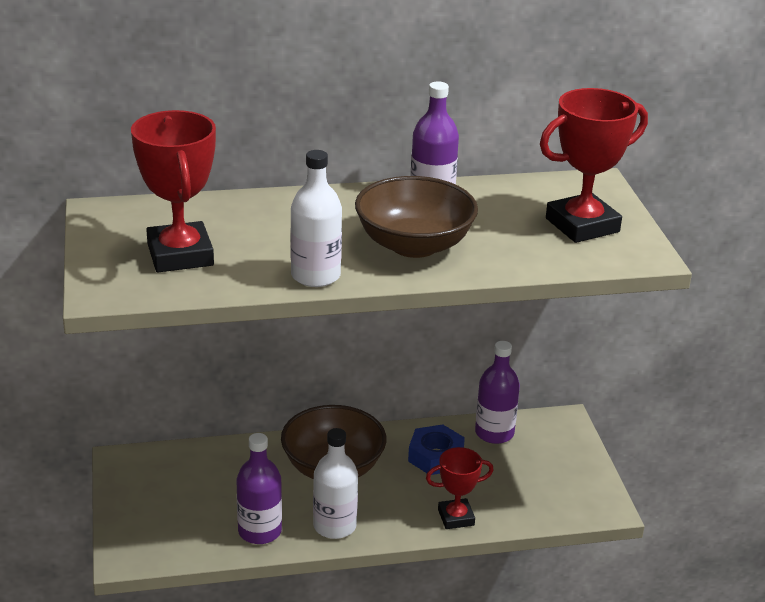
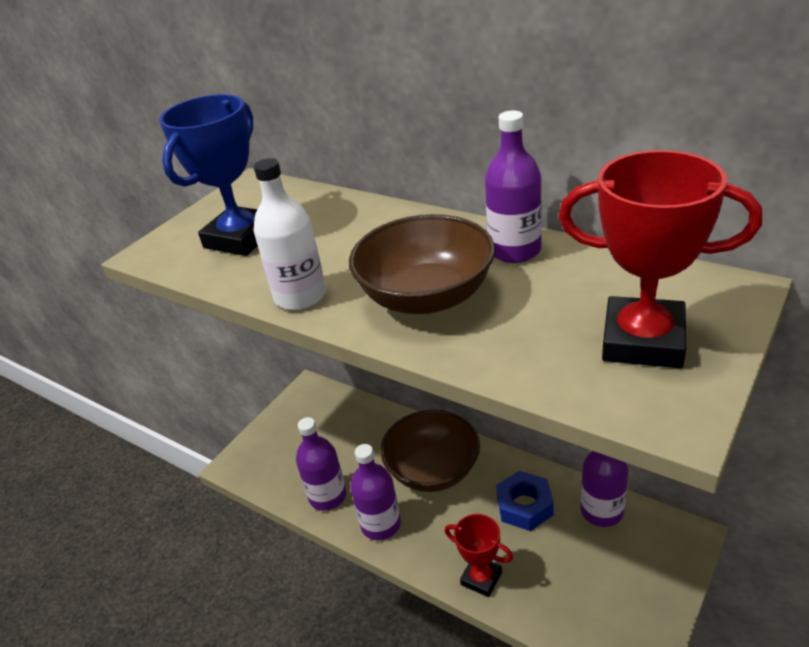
camera: 50 degrees right, 5 degrees up
red trophy [131,110,216,272] -> blue trophy [159,94,258,256]
white bottle [313,428,358,539] -> purple bottle [350,444,401,540]

